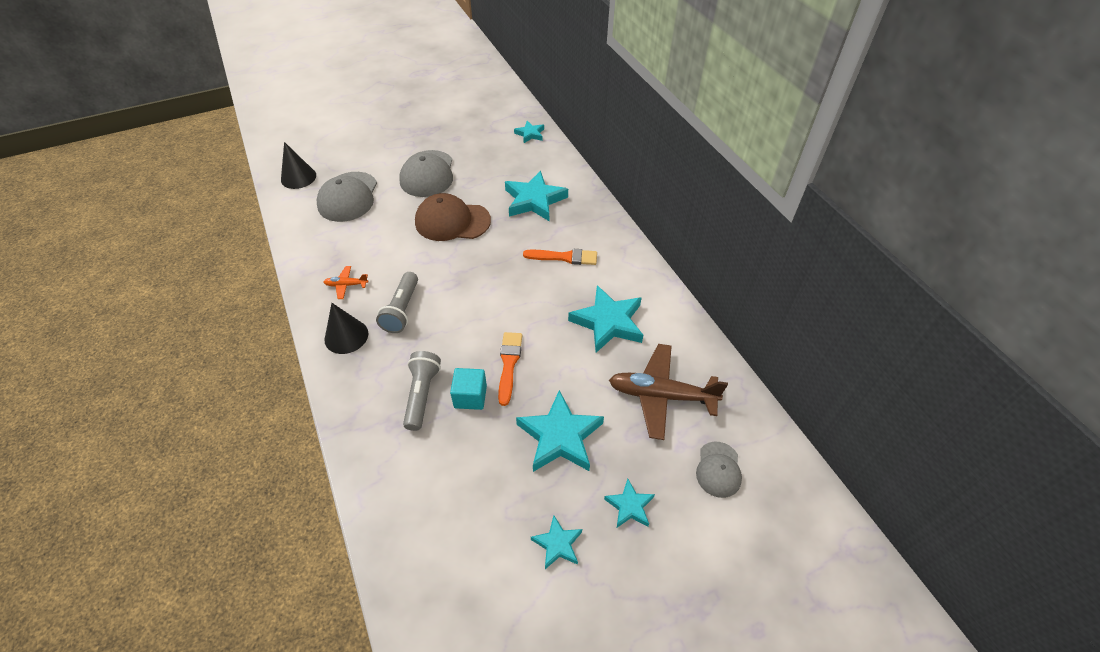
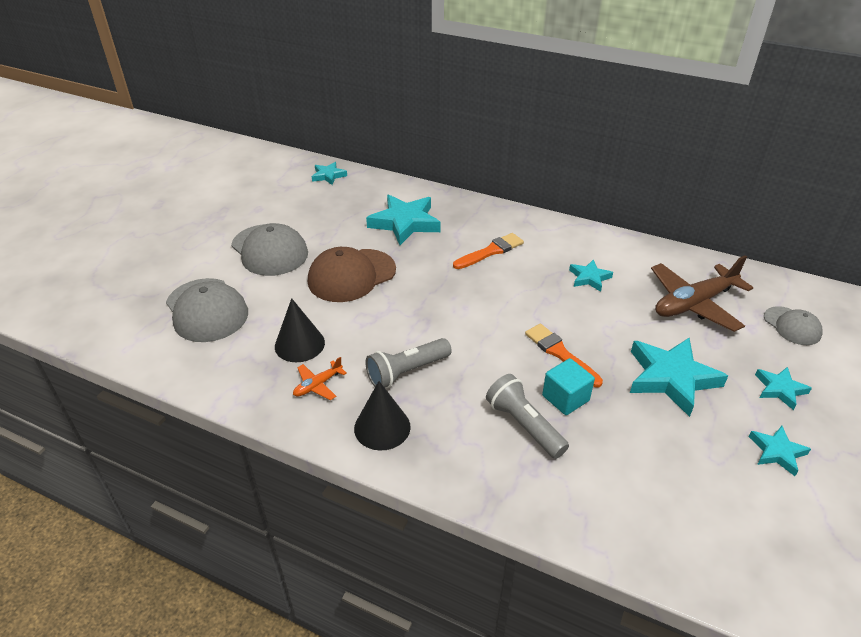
camera: 40 degrees left, 10 degrees down
black cone [281,142,316,189] -> black cone moved to [275,298,325,362]
grey flashlight [376,272,418,333] -> grey flashlight turned 90 degrees clockwise [365,338,452,388]
turquoise star [568,285,643,353] -> turquoise star [569,259,613,292], size x0.53

